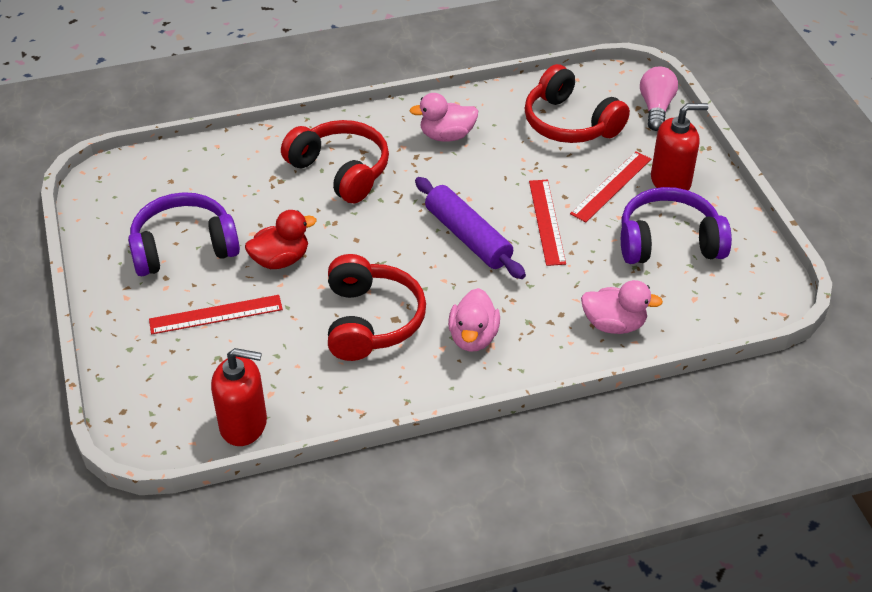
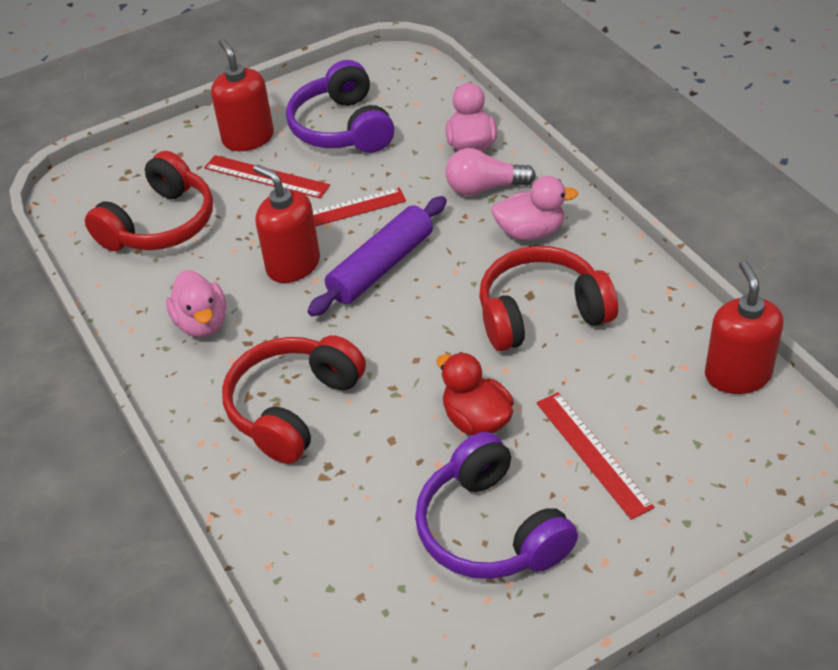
camera: 100 degrees left, 0 degrees up
pink light bulb [640,67,678,131] -> pink light bulb moved to [445,148,536,196]
none -> red soap dispenser [253,164,320,283]

